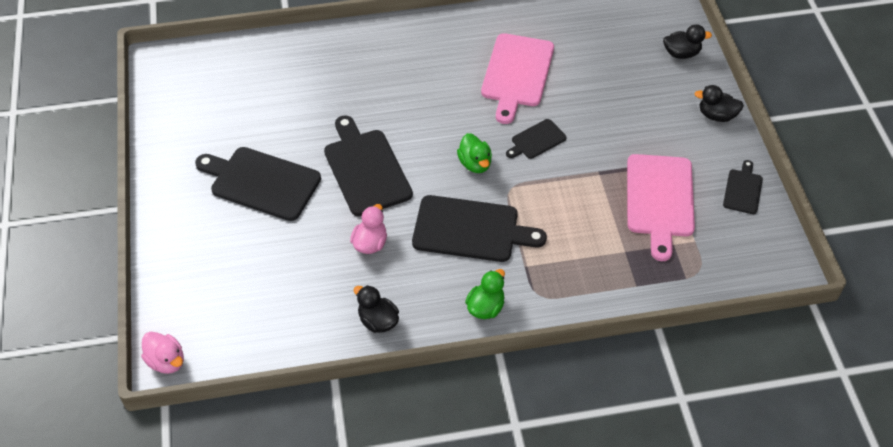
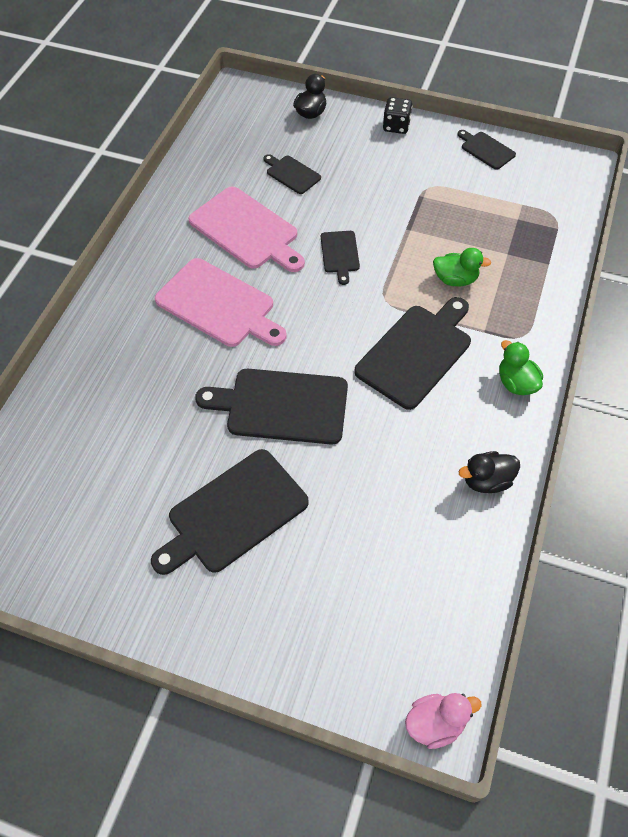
camera: 60 degrees left, 5 degrees up
pink duck [350,204,387,254] -> none
green duck [457,133,492,173] -> green duck moved to [433,248,491,286]
pink cutting board [627,154,695,261] -> pink cutting board moved to [155,258,286,347]
black duck [694,85,744,122] -> black dice [383,97,412,134]
none -> black cutting board [263,154,321,194]

